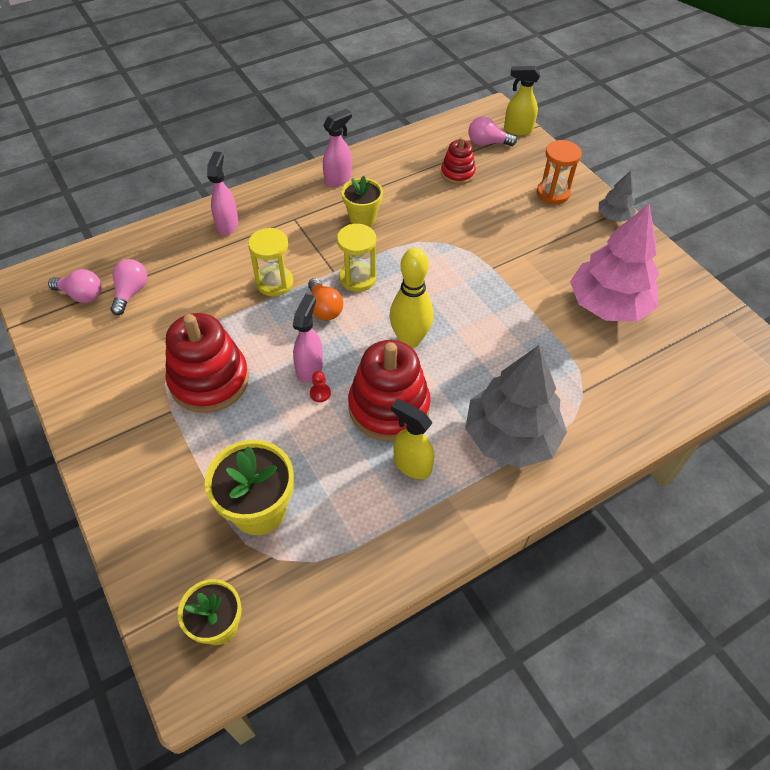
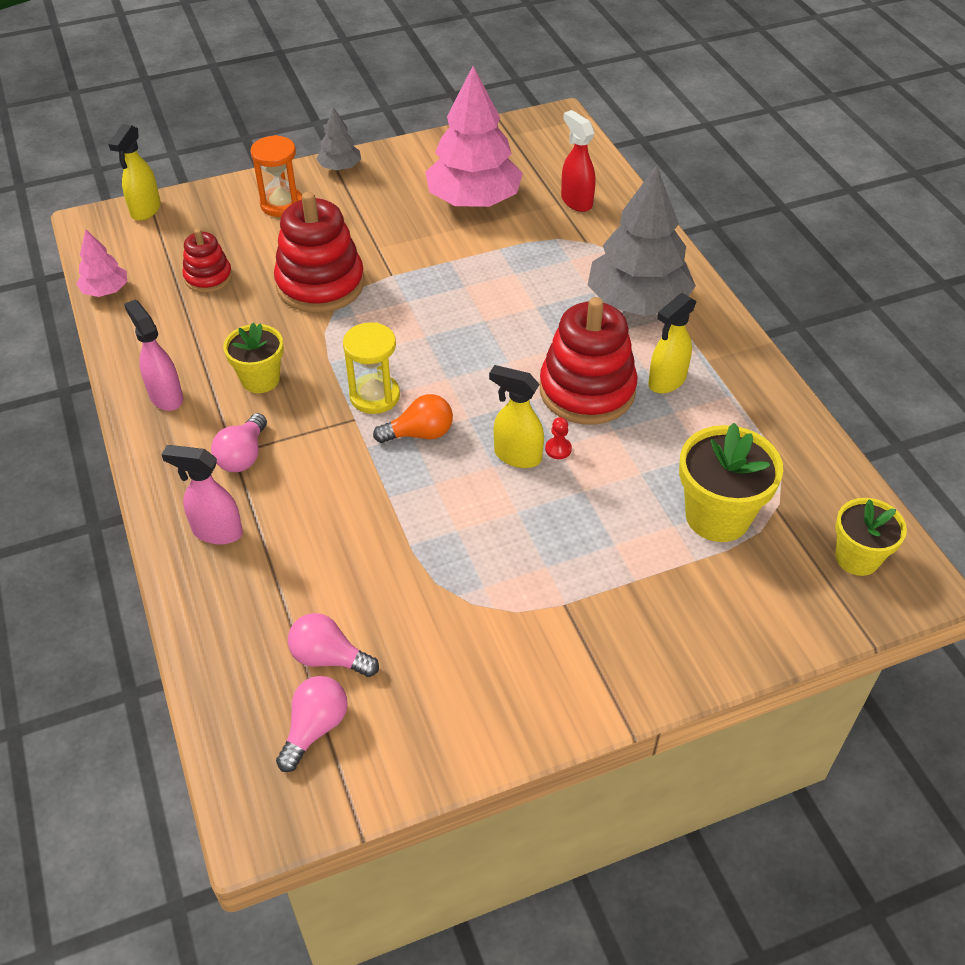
camera: 80 degrees left, 5 degrees down
red stacking toy [165,313,249,413] -> red stacking toy moved to [274,191,364,313]
yellow hourglass [248,228,293,297] -> none
pink spray bottle [293,294,323,383] -> yellow spray bottle [489,365,544,468]
yellow bowling pin [389,248,433,348] -> none
pink light bulb [468,116,517,146] -> pink light bulb moved to [211,413,267,472]
none -> pink tree [76,230,127,297]
none -> red spray bottle [561,110,595,212]

